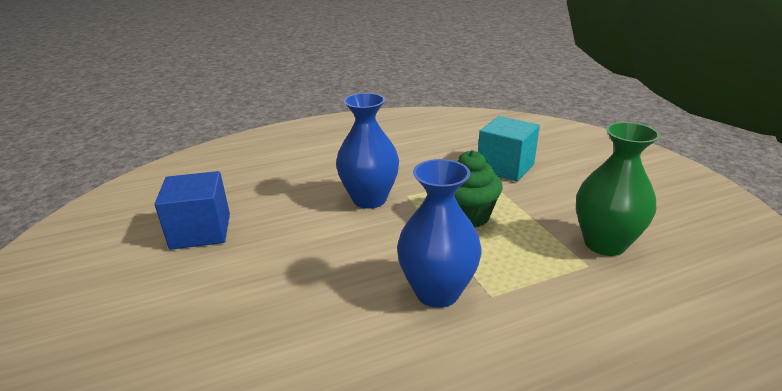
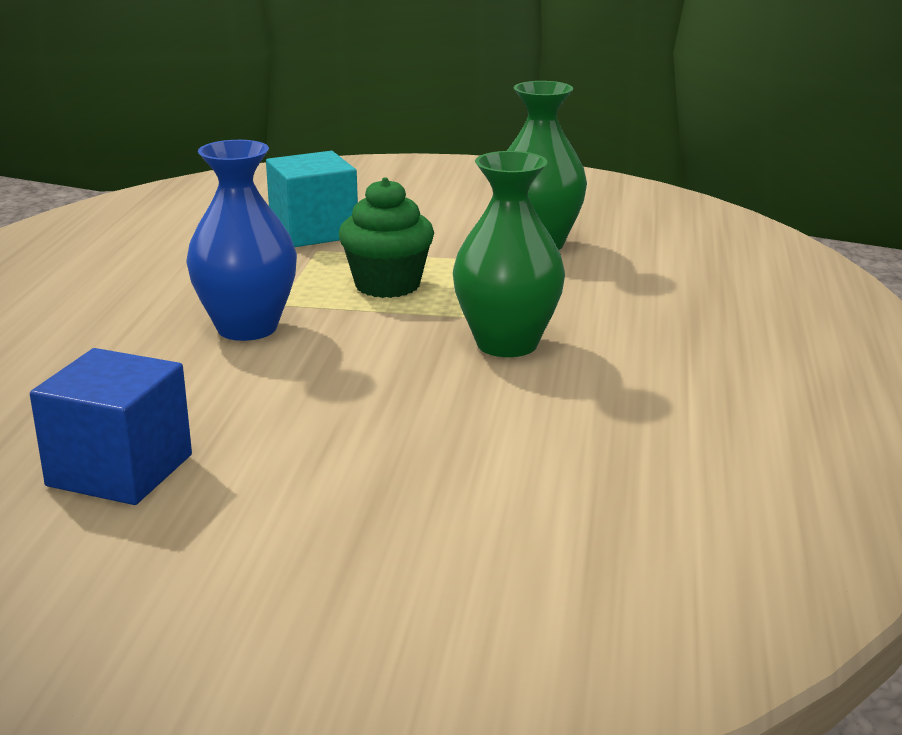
camera: 60 degrees left, 5 degrees down
blue vase [397,159,481,308] -> green vase [453,151,565,357]

